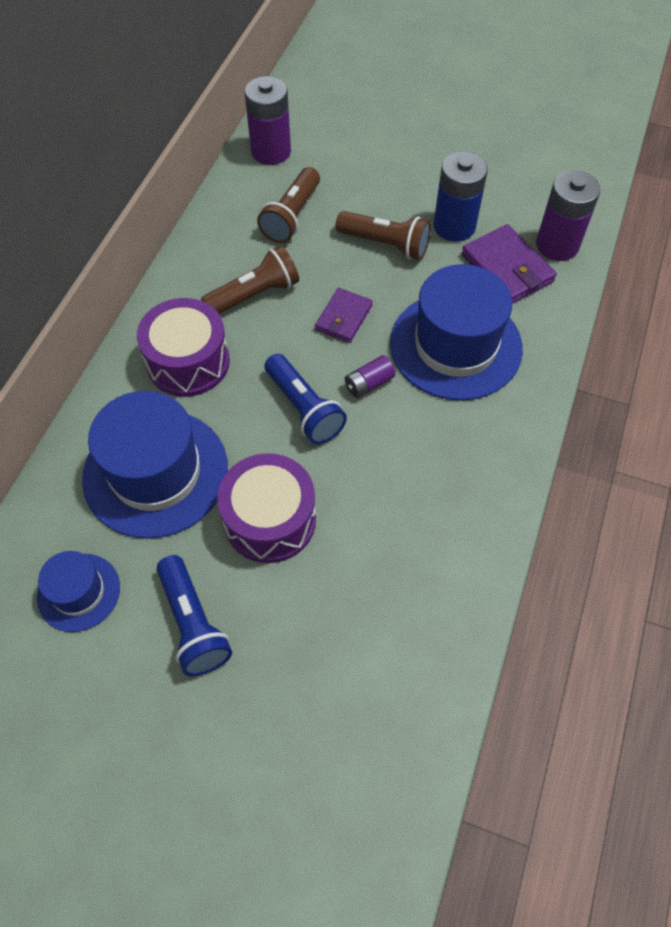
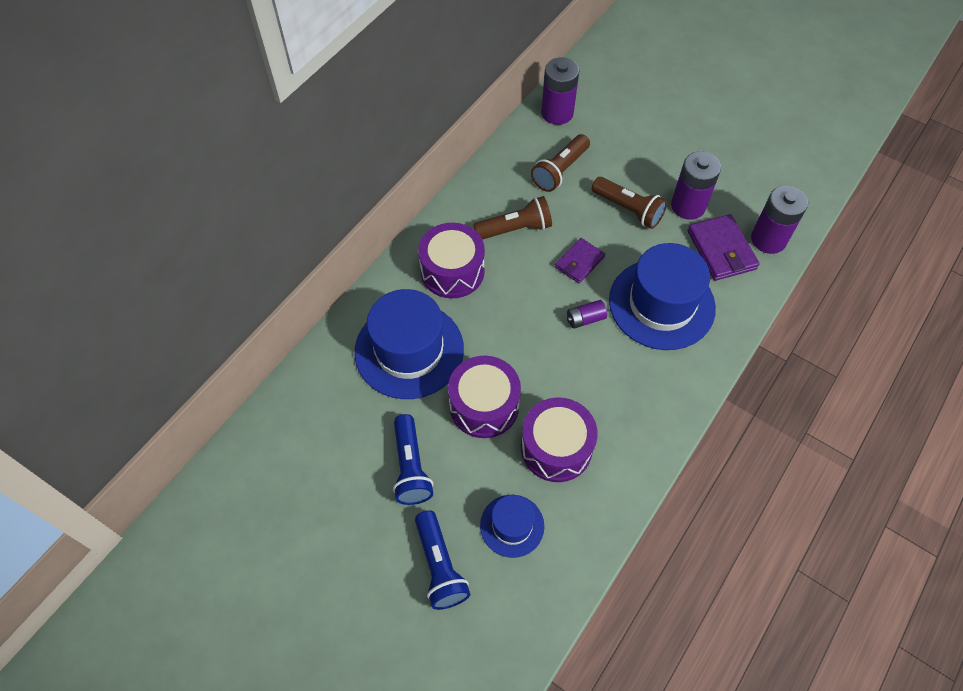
camera: 15 degrees right, 0 degrees up
blue hat [37,551,120,632] -> blue hat moved to [480,495,544,558]
blue flashlight [265,354,347,444] -> blue flashlight moved to [415,510,470,610]
blue battery [433,151,488,242] -> purple battery [671,151,721,220]
none -> purple drum [521,397,598,482]

